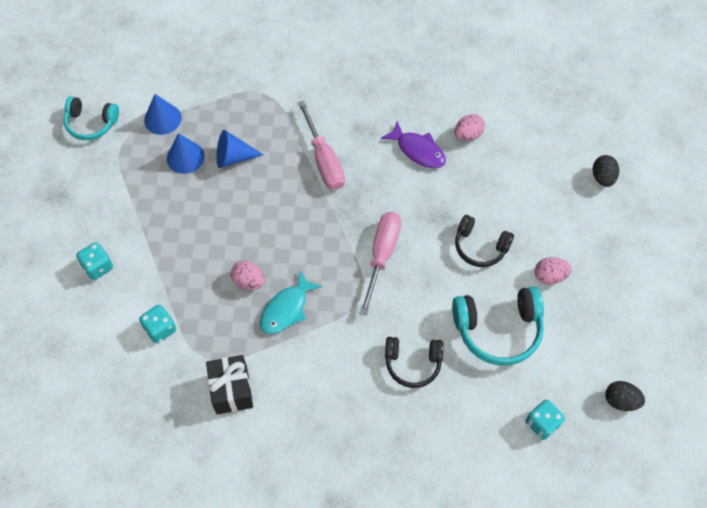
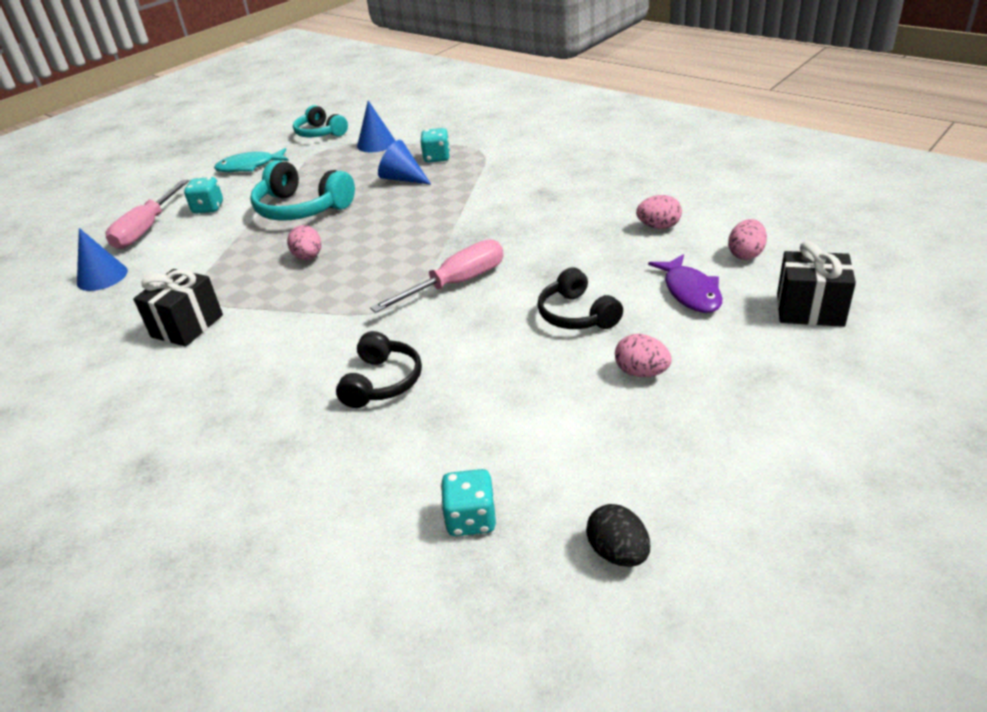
camera: 40 degrees right, 25 degrees down
turquoise dice [139,305,176,343] -> turquoise dice moved to [421,128,450,163]
blue cone [167,133,205,174] -> blue cone moved to [77,228,128,291]
turquoise fish [260,270,322,334] -> turquoise fish moved to [214,148,289,172]
pink screwdriver [298,100,345,190] -> pink screwdriver moved to [105,180,189,249]
purple fish [381,121,446,168] -> purple fish moved to [648,254,722,313]
black headphones [385,337,444,388] -> black headphones turned 120 degrees counterclockwise [336,331,422,408]
turquoise headphones [452,286,544,366] -> turquoise headphones moved to [250,160,355,221]
black egg [593,155,619,187] -> black gift [777,241,856,327]
none -> pink egg [728,219,767,260]

